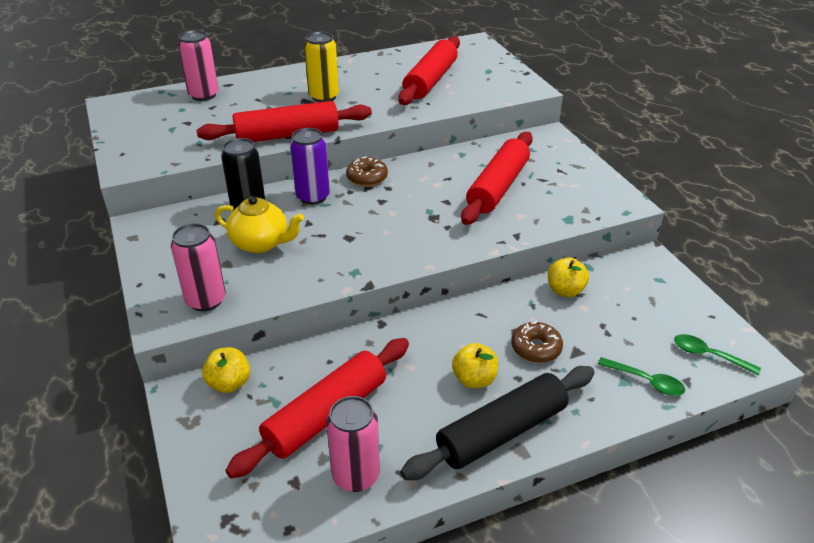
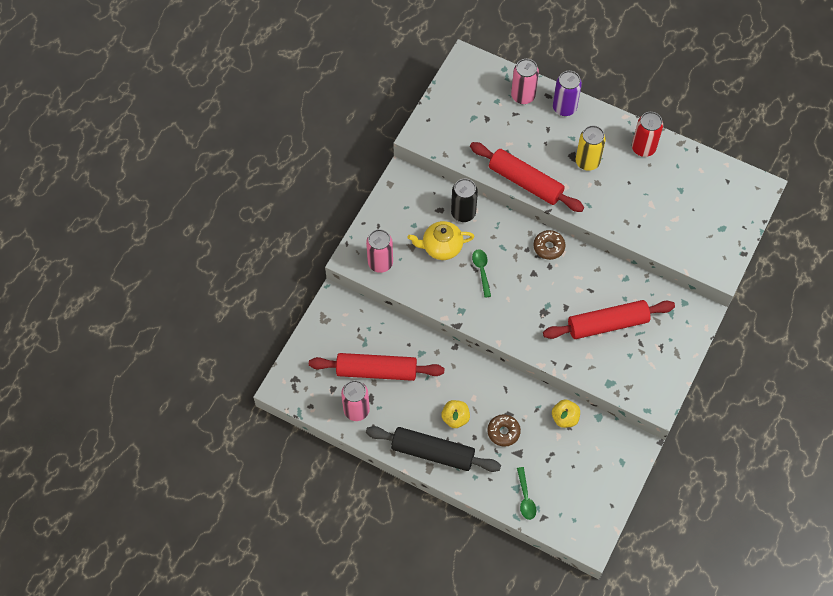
camera: 50 degrees right, 25 degrees up
yellow apple [202,347,250,393] -> none
yellow teapot [215,196,304,253] -> yellow teapot turned 105 degrees clockwise [408,221,474,260]
purple can [290,128,330,205] -> purple can moved to [553,71,582,116]
red rolling pin [398,36,460,105] -> none
green spoon [674,334,761,375] -> green spoon moved to [472,249,491,298]
none -> red can [632,112,663,157]

